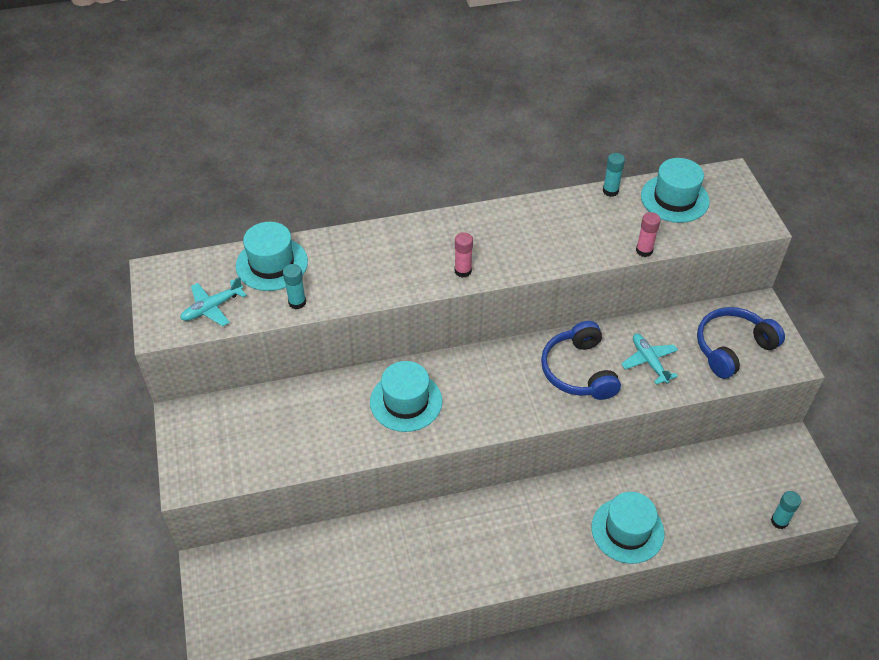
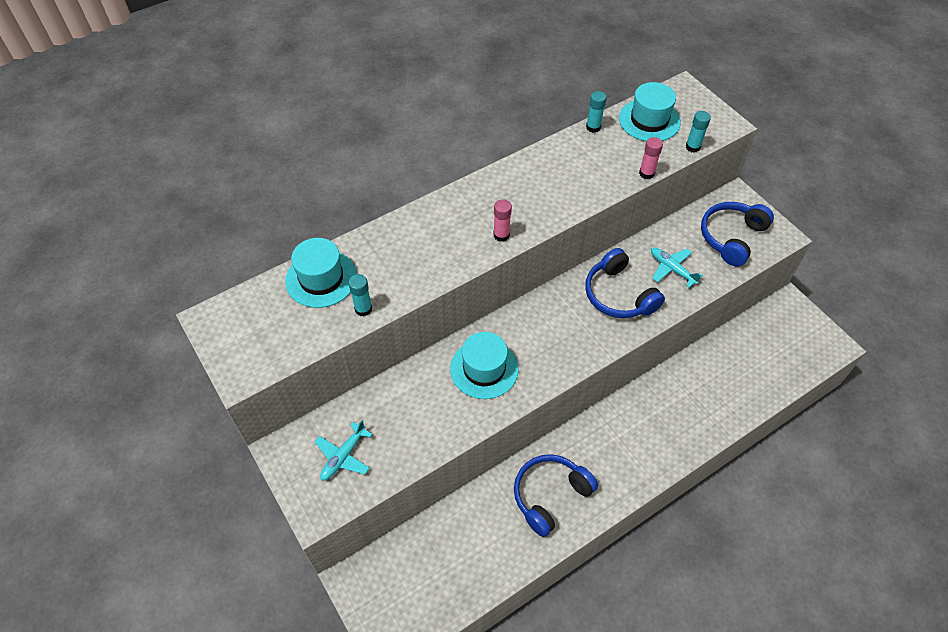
camera: 20 degrees left, 5 degrees up
turquoise plane [180,277,247,326] -> turquoise plane moved to [315,420,373,480]
turquoise hat [591,492,664,564] -> none
turquoise glue stick [771,491,801,529] -> turquoise glue stick moved to [686,111,711,153]
none -> blue headphones [514,454,598,537]

